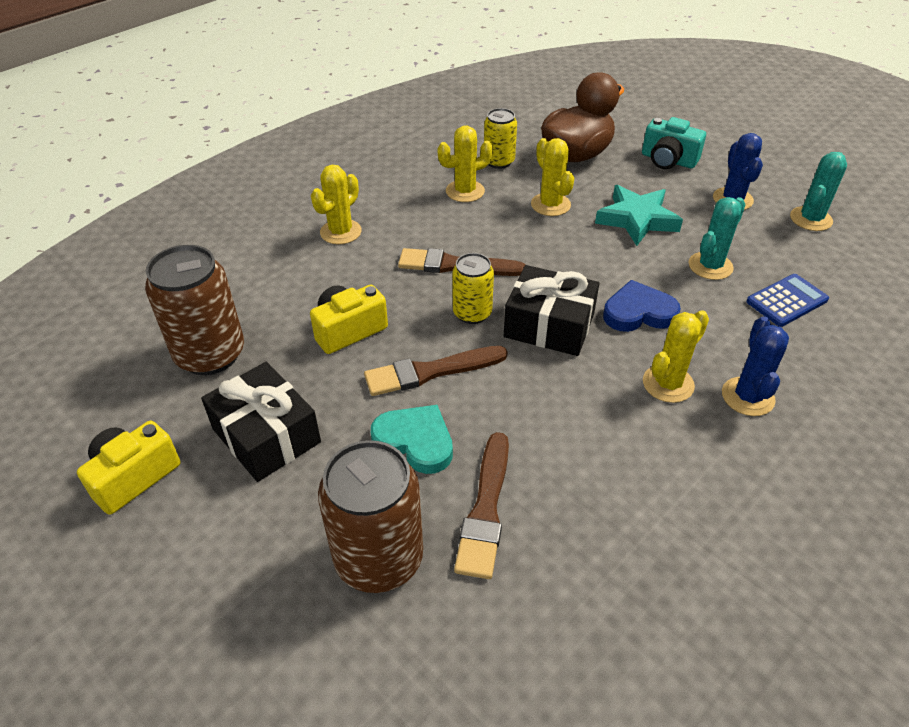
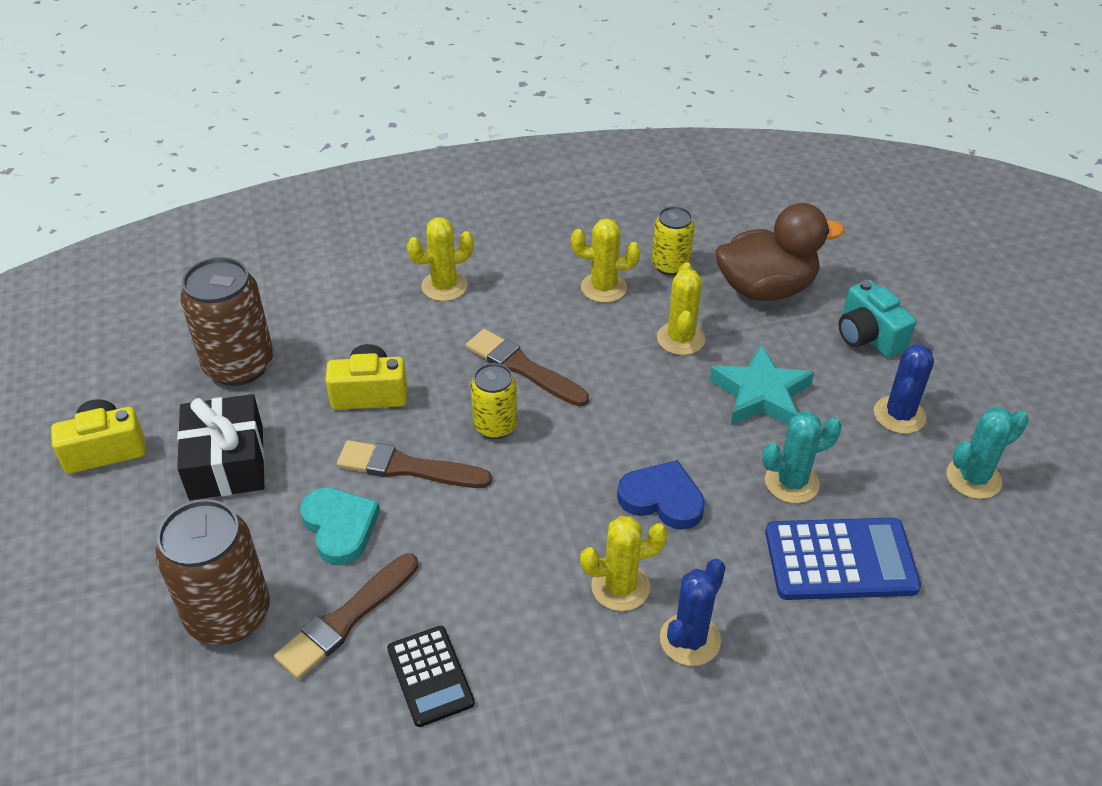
camera: 30 degrees right, 0 degrees up
black gift [504,265,599,356] -> none
blue calculator [746,274,829,327] -> blue calculator [765,517,921,600], size x1.56
none -> black calculator [387,626,475,727]

